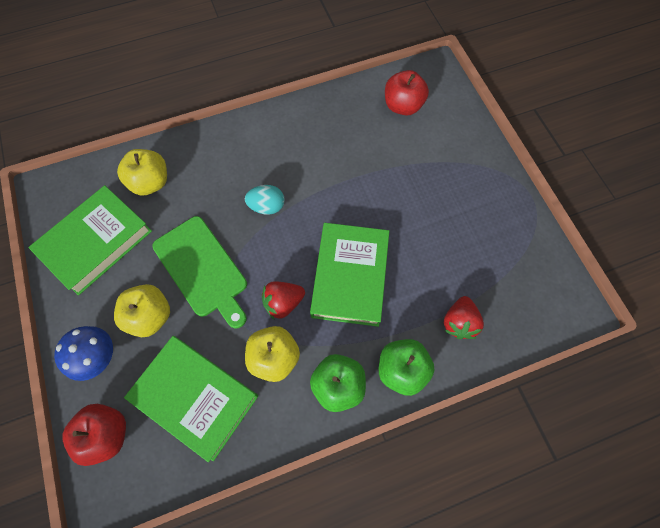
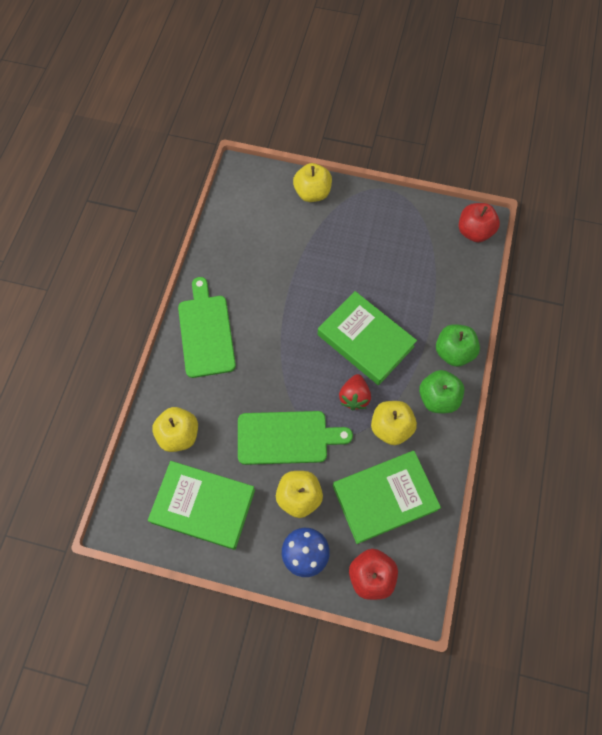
camera: 55 degrees left, 0 degrees up
green book [28,185,152,295] -> green book turned 60 degrees counterclockwise [148,461,255,550]
turquoise egg [245,185,285,215] -> none
red apple [385,70,429,115] -> red apple moved to [459,203,500,242]
red strawberry [444,296,484,339] -> none
none -> green cutting board [178,277,236,378]
none -> yellow apple [293,163,332,202]

